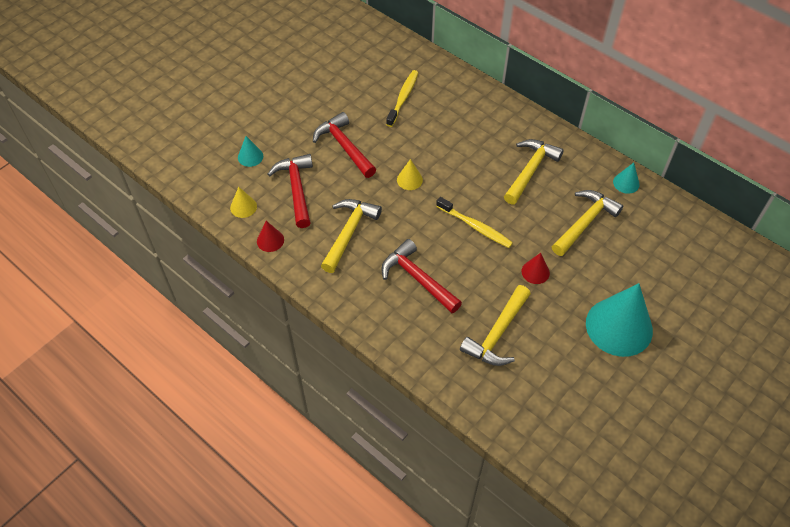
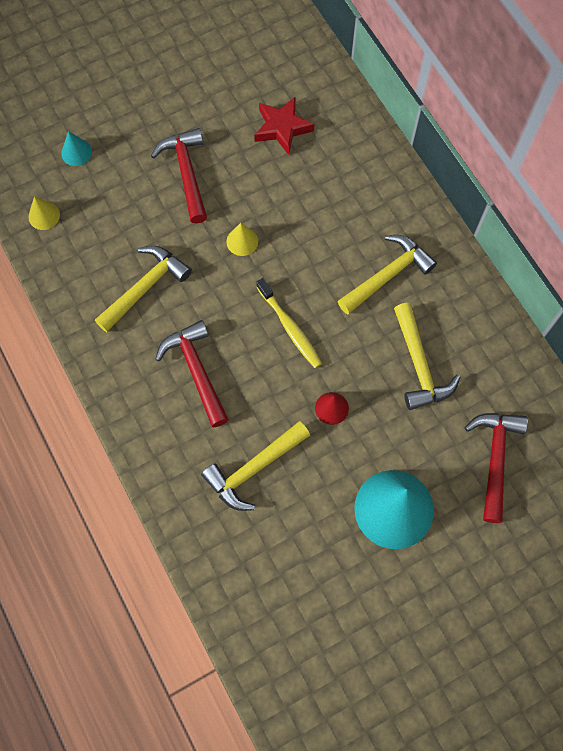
camera: 20 degrees right, 15 degrees up
red cone [257,221,284,252] -> none
red hammer [268,154,313,228] -> red hammer moved to [465,413,528,523]
yellow toothbrush [386,70,418,127] -> red star [254,96,314,155]
yellow hammer [552,190,623,256] -> yellow hammer turned 105 degrees clockwise [394,303,461,410]
turquoise cone [613,163,640,194] -> none

